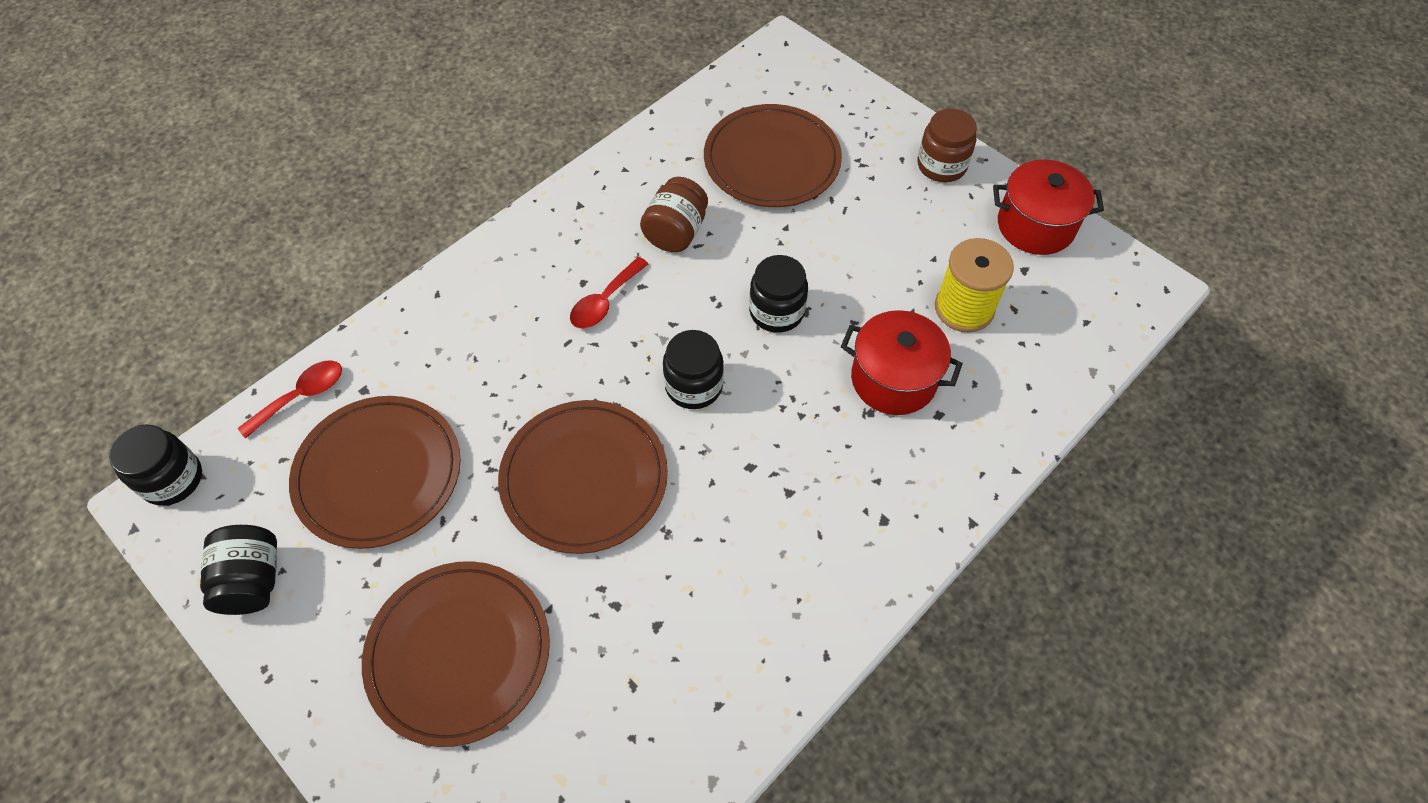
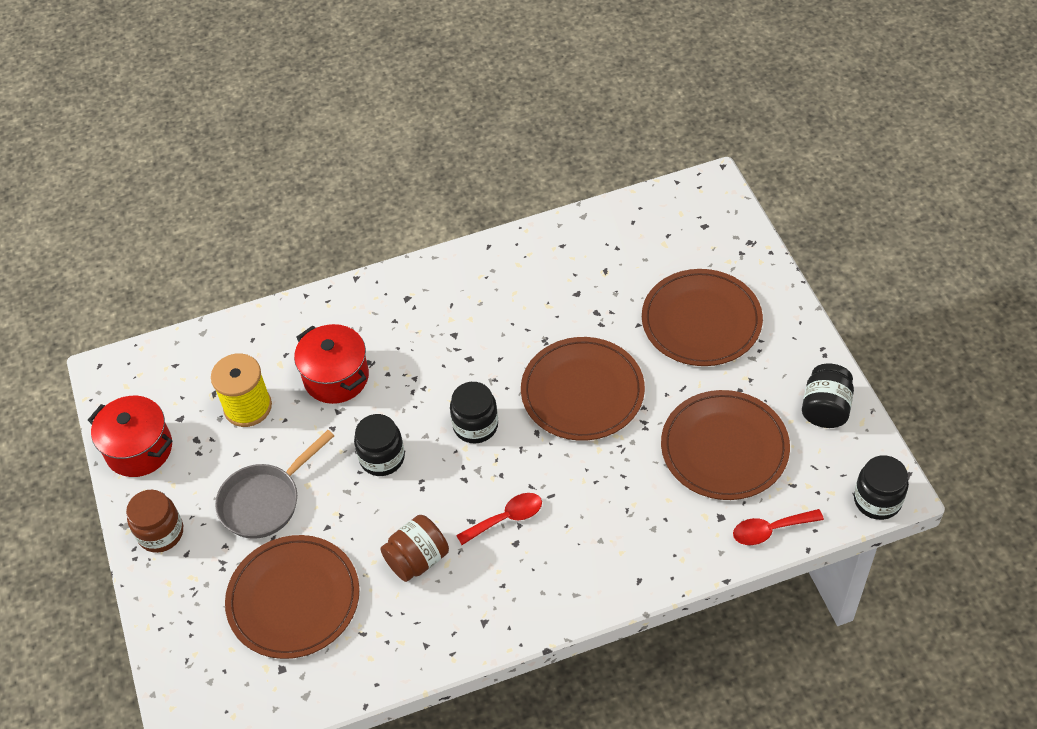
camera: 150 degrees left, 5 degrees down
none -> grey pan [215,430,334,539]

